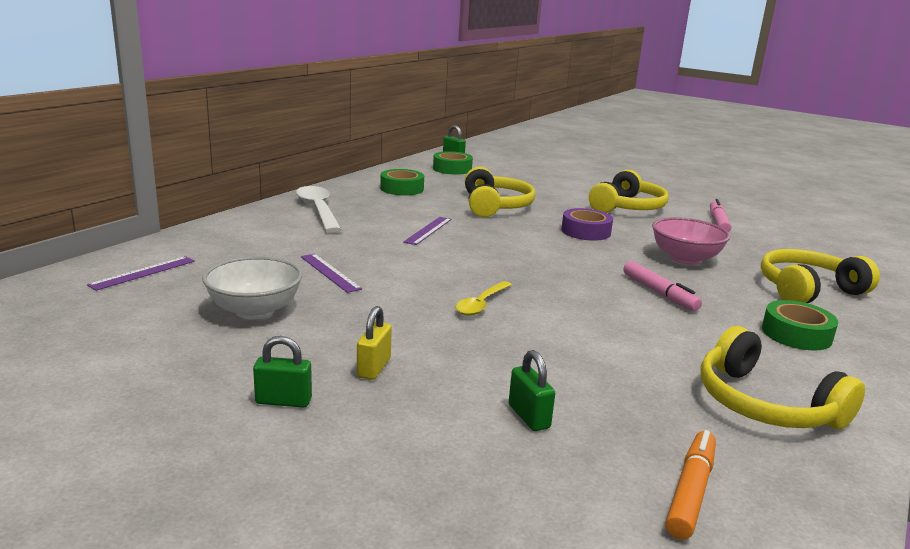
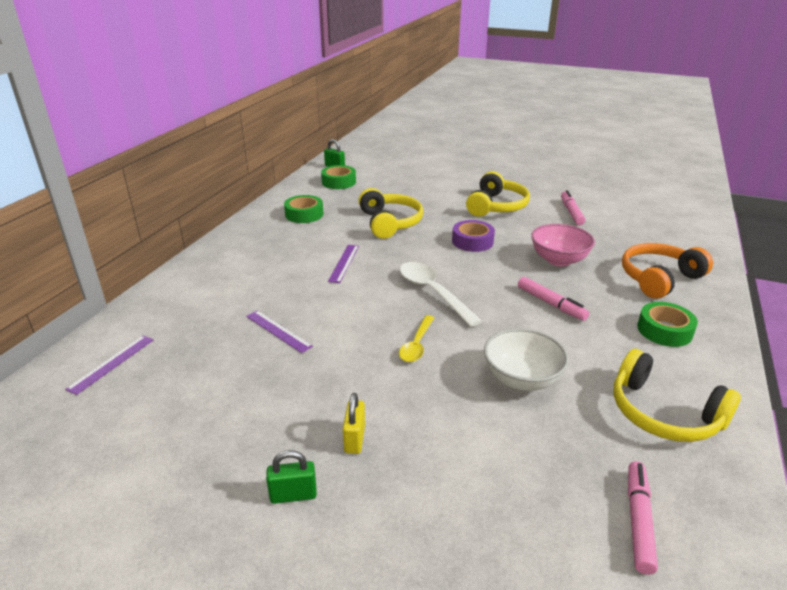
camera: 10 degrees left, 10 degrees up
white bowl [202,256,302,320] -> white bowl moved to [484,328,569,391]
white spoon [296,186,342,233] -> white spoon moved to [400,262,482,327]
green padlock [509,350,555,431] -> none
orange marker [665,430,716,540] -> pink marker [628,461,658,575]
yellow headphones [761,249,880,303] -> orange headphones [622,243,713,299]

